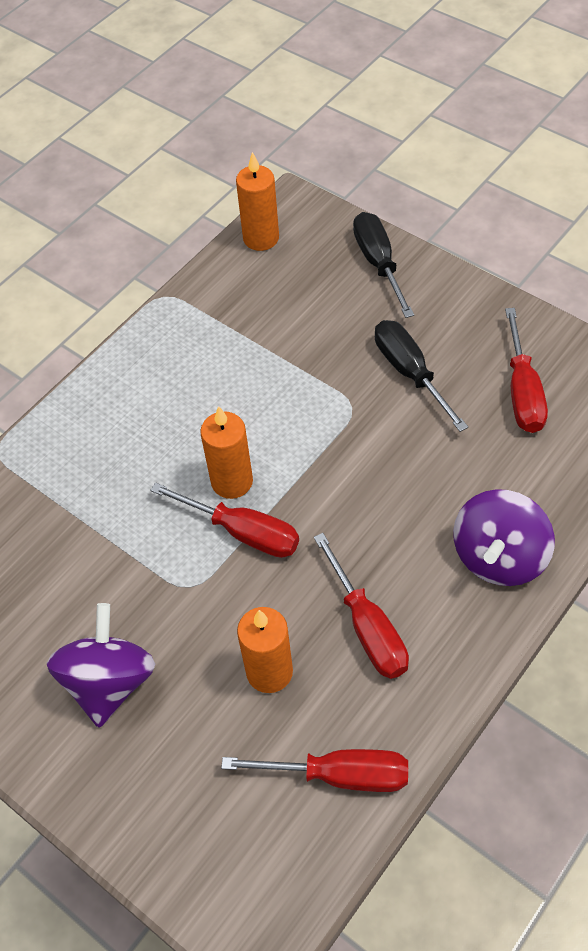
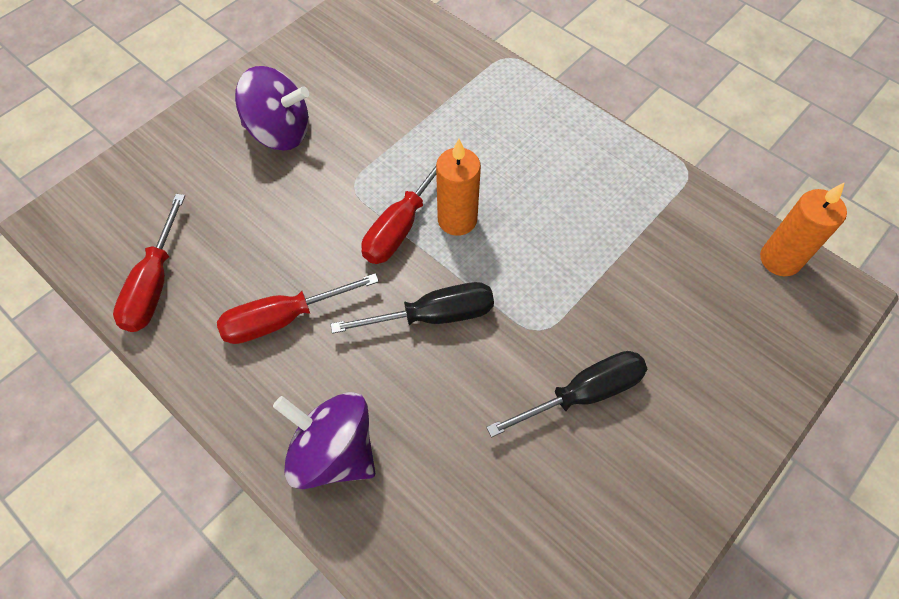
camera: 90 degrees right, 5 degrees up
orange candle [237,607,293,693] -> none
black screwdriver [353,212,414,318] -> black screwdriver moved to [331,282,494,334]
red screwdriver [505,308,548,433] -> none

